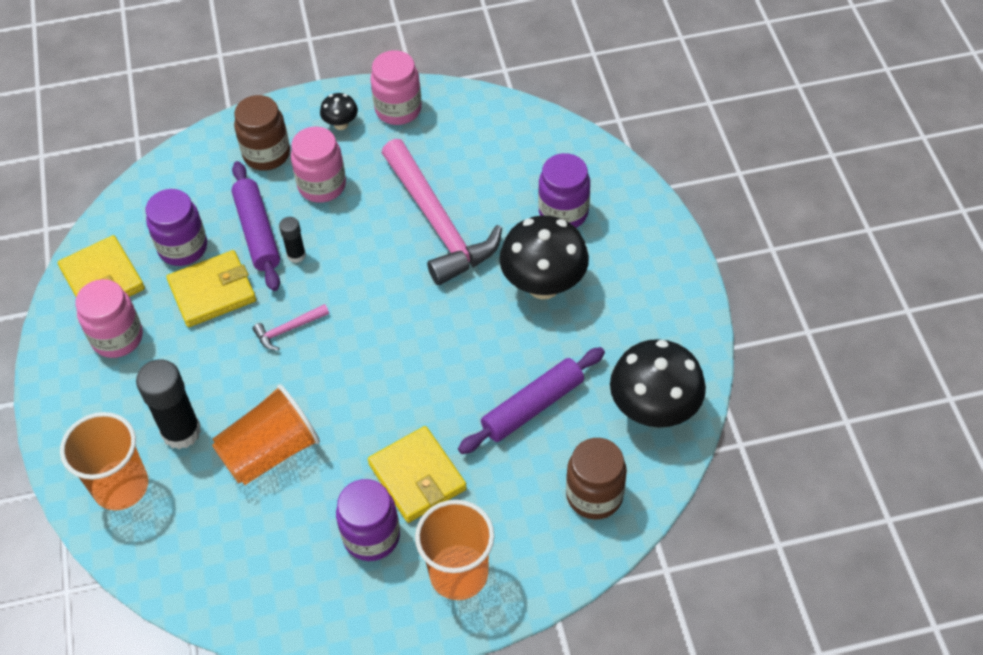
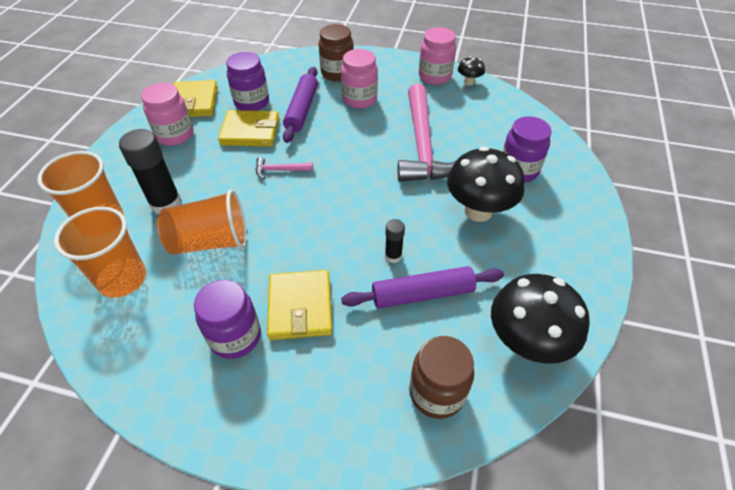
camera: 25 degrees right, 5 degrees down
black glue stick [279,217,306,263] -> black glue stick moved to [385,219,405,263]
black mushroom [320,93,358,130] -> black mushroom moved to [458,56,485,85]
orange cup [415,500,495,600] -> orange cup moved to [54,207,146,298]

